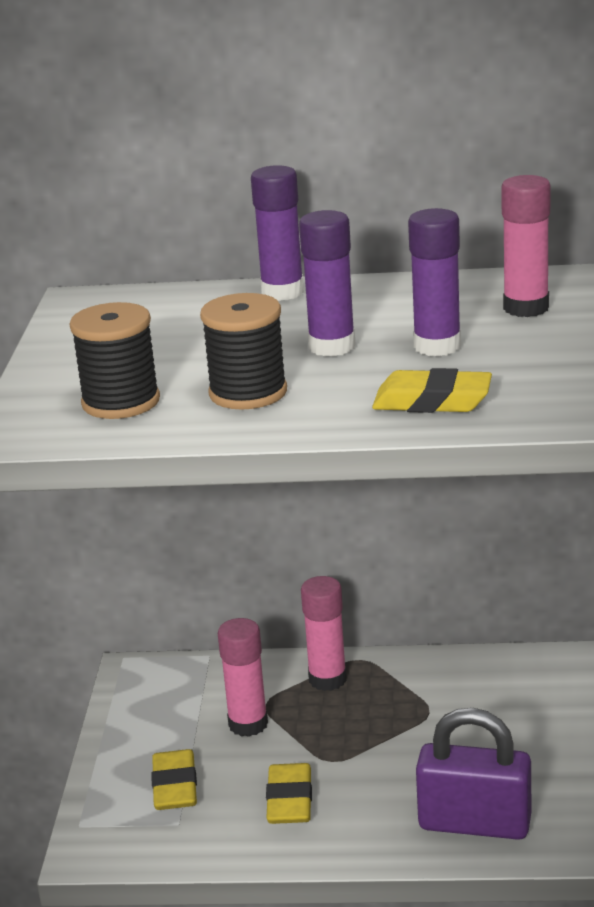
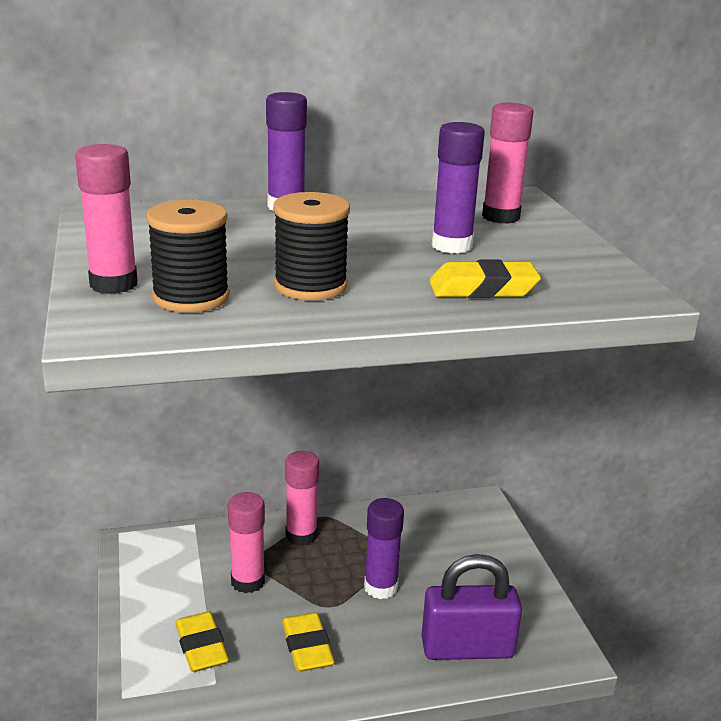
camera: 20 degrees left, 0 degrees up
purple glue stick [299,210,356,357] -> purple glue stick moved to [364,498,404,599]
none -> pink glue stick [75,144,138,294]

